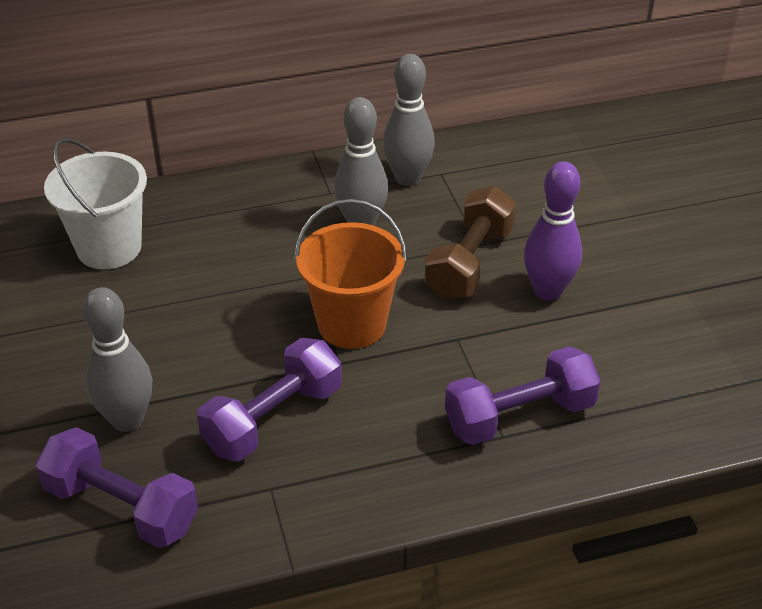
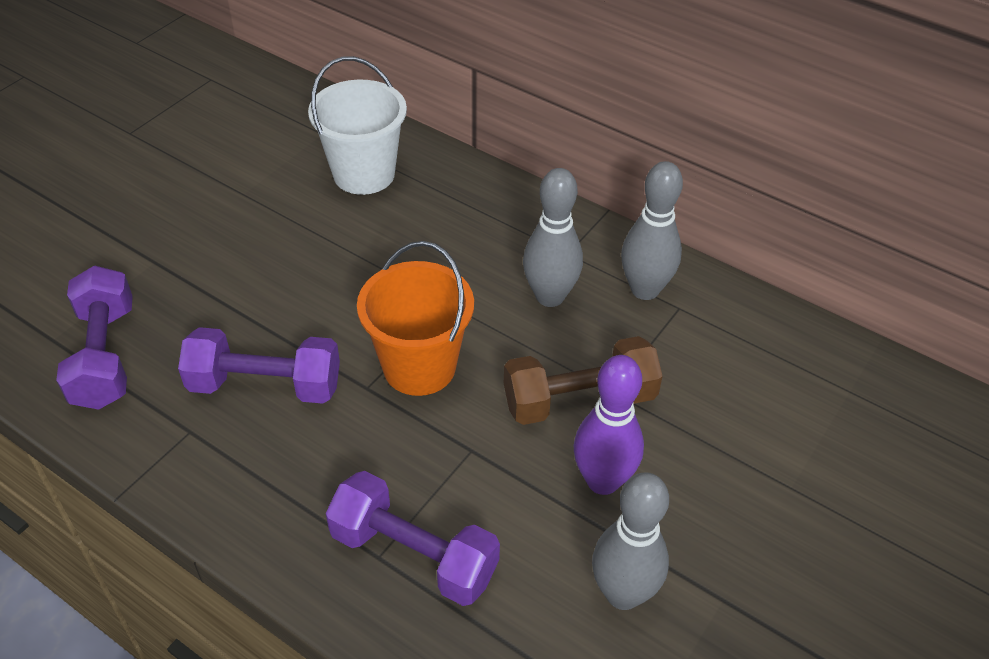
camera: 50 degrees right, 5 degrees up
grey bowling pin [82,287,152,432] -> grey bowling pin moved to [592,472,669,610]

